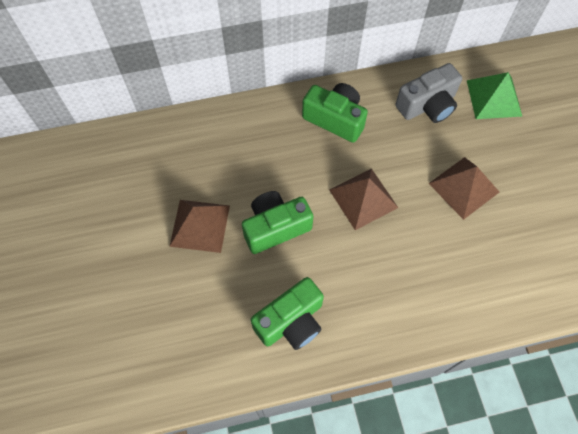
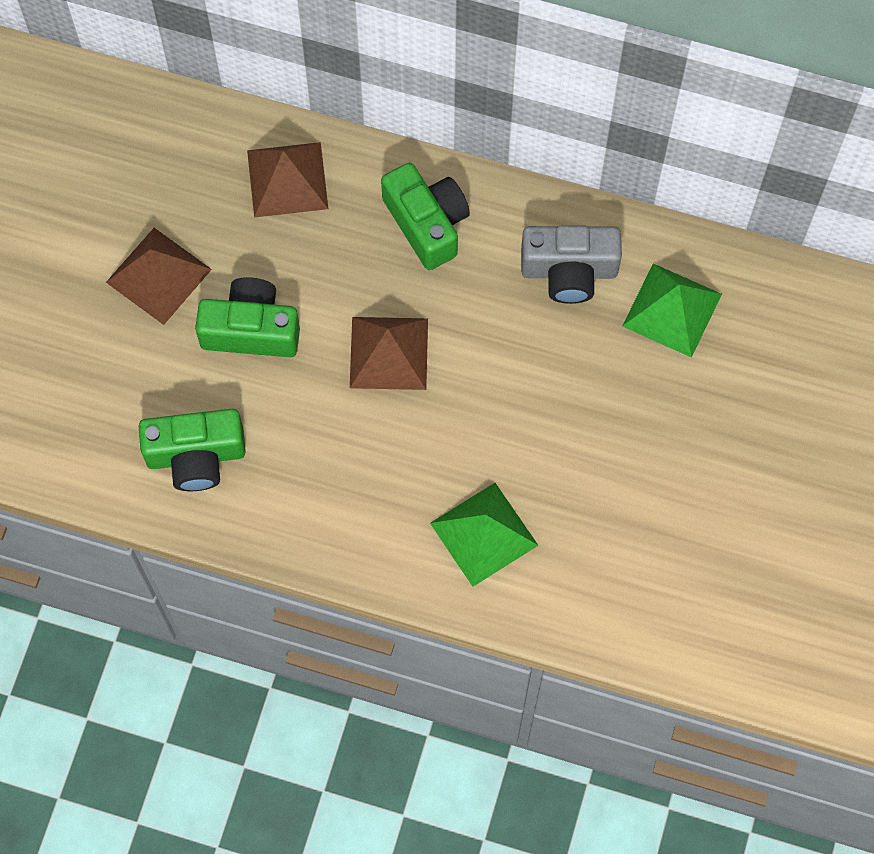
camera: 30 degrees right, 5 degrees up
brown pyramid [429,157,499,220] -> brown pyramid moved to [247,142,328,218]
none -> green pyramid [430,483,539,587]

